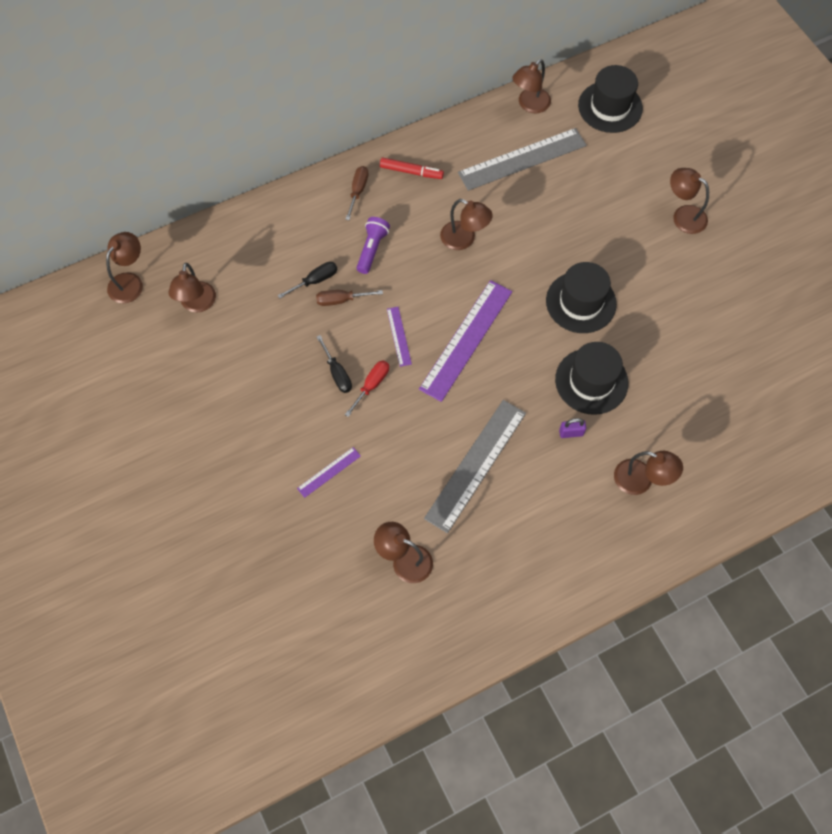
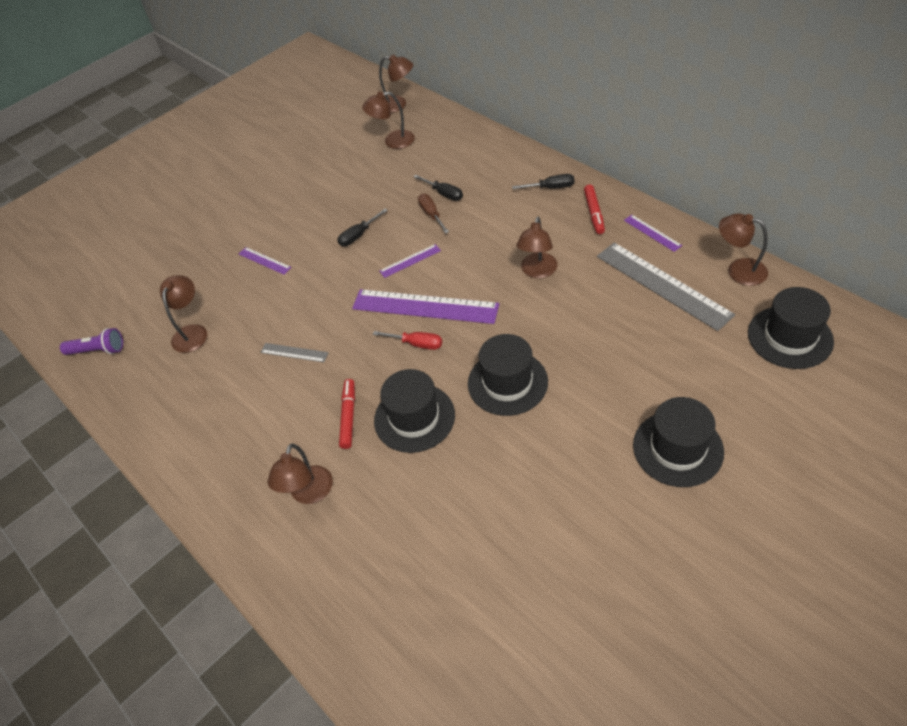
camera: 80 degrees right, 15 degrees down
brown screwdriver [345,166,369,220] -> black screwdriver [512,174,574,189]
red screwdriver [345,360,389,417] -> red screwdriver moved to [373,331,442,350]
purple flashlight [356,217,390,274] -> purple flashlight moved to [60,328,123,355]
grey ruler [424,400,526,533] -> grey ruler [260,343,329,362], size x0.46
purple padlock [559,418,586,438] -> red marker [339,379,355,449]
brown lamp [670,168,709,234] -> black hat [633,397,724,487]
none -> purple ruler [624,215,682,252]

